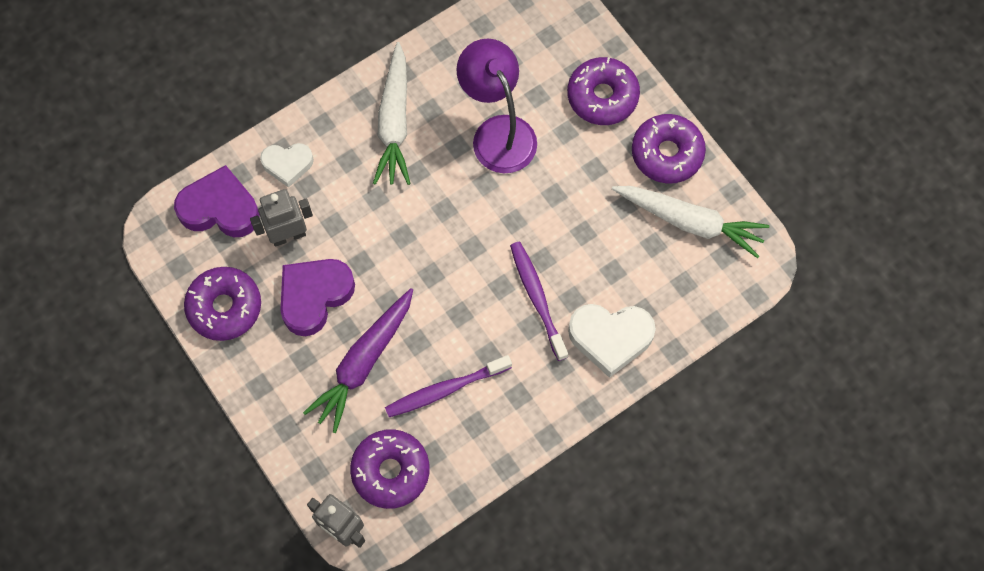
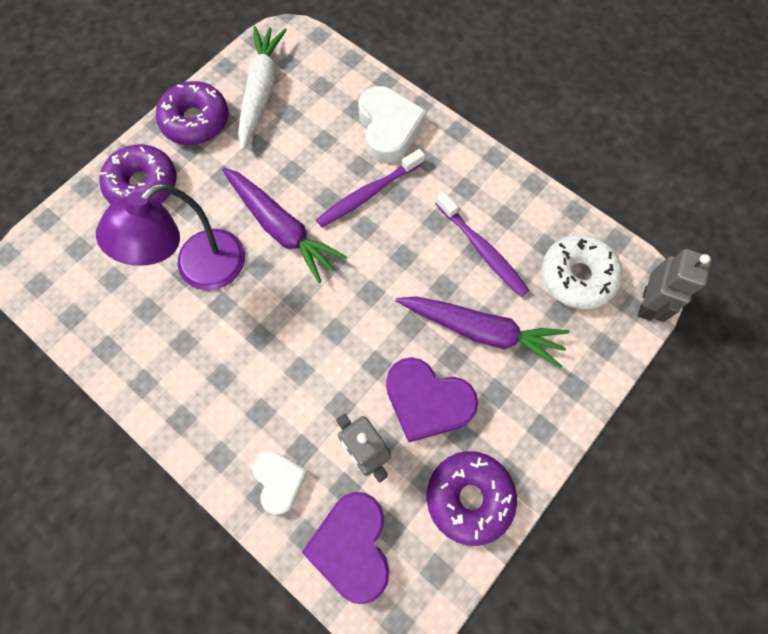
camera: 105 degrees left, 0 degrees up
purple donut [350,429,430,509] -> white donut [541,234,622,309]
white carrot [373,42,410,185] -> none
none -> purple carrot [222,168,347,283]

